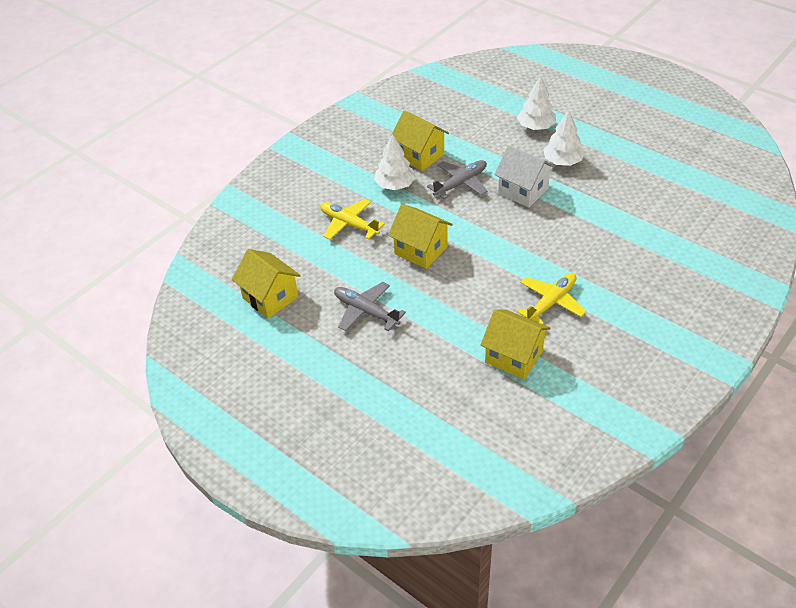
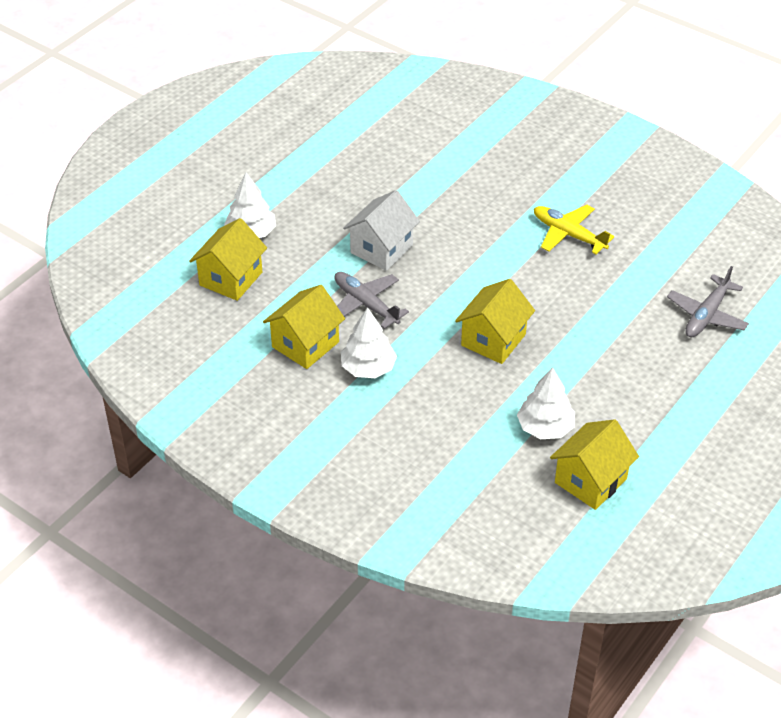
camera: 95 degrees left, 0 degrees up
yellow plane [320,199,385,240] -> none
grey plane [334,282,406,331] -> grey plane moved to [667,266,749,337]
yellow house [481,309,551,380] -> yellow house moved to [189,218,267,301]
white tree [543,110,584,166] -> white tree moved to [517,367,575,439]

